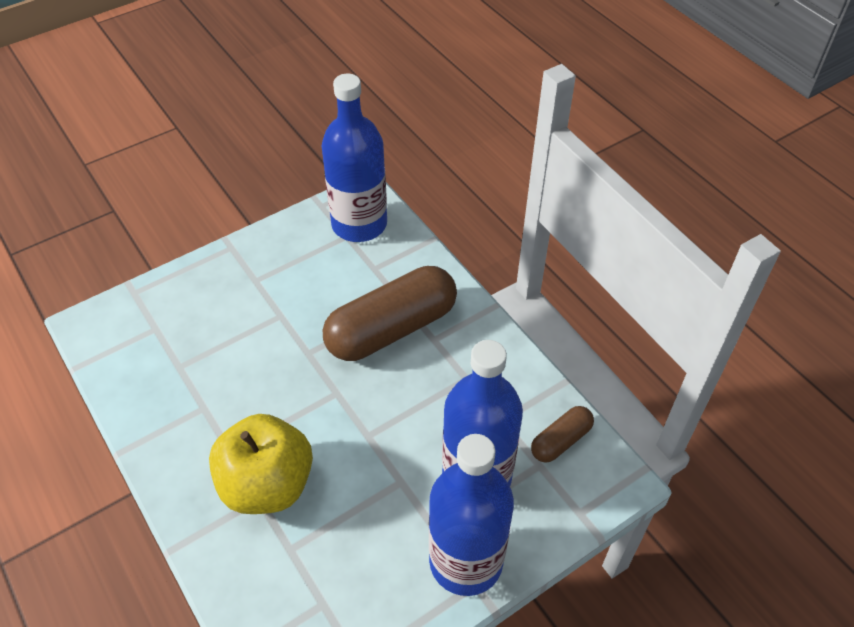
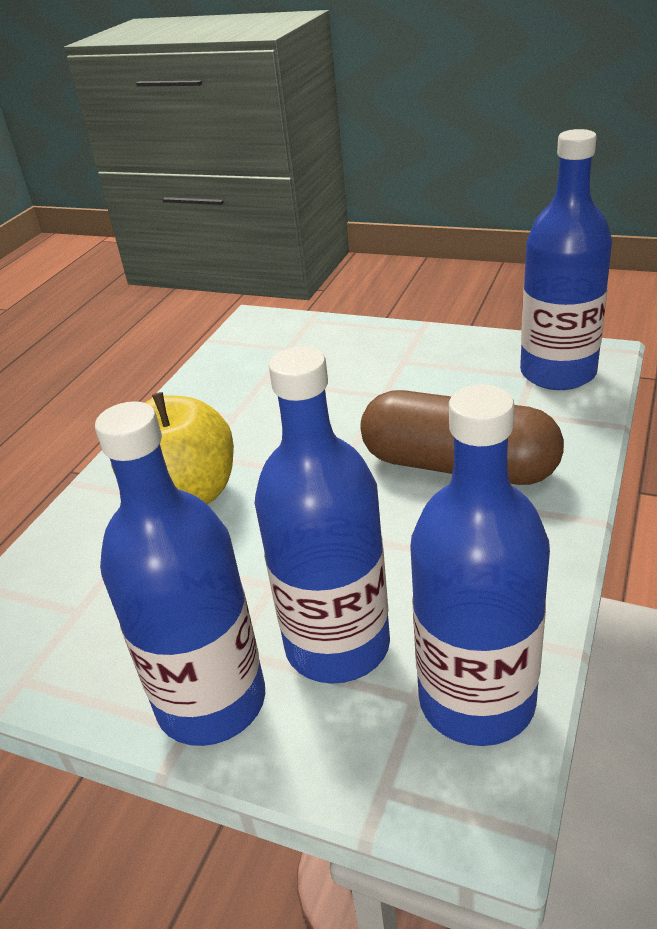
camera: 60 degrees right, 15 degrees down
brown capsule [531,406,594,463] -> blue bottle [410,384,550,746]

